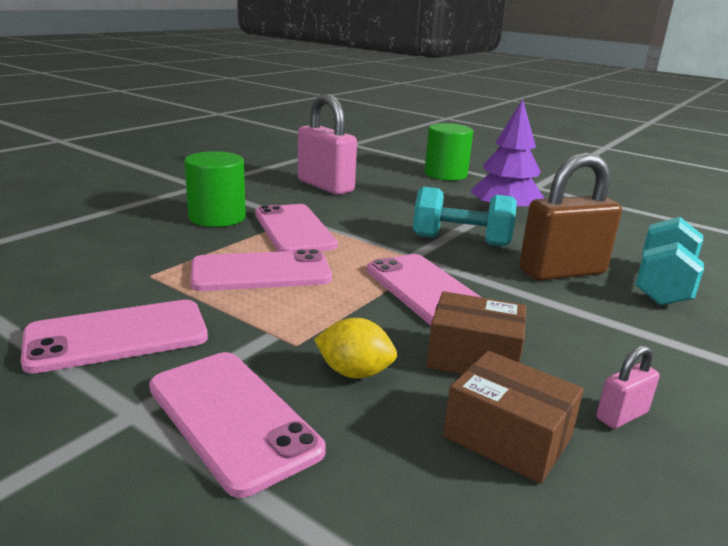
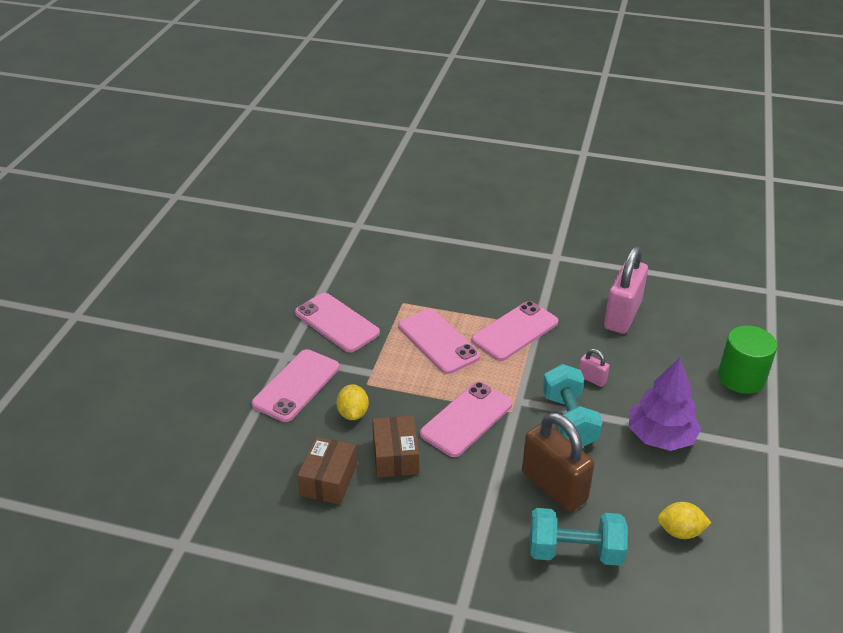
camera: 70 degrees right, 15 degrees up
green cylinder [184,151,246,227] -> none
pink padlock [596,345,660,429] -> pink padlock moved to [579,349,610,387]
none -> yellow lemon [657,502,711,539]

